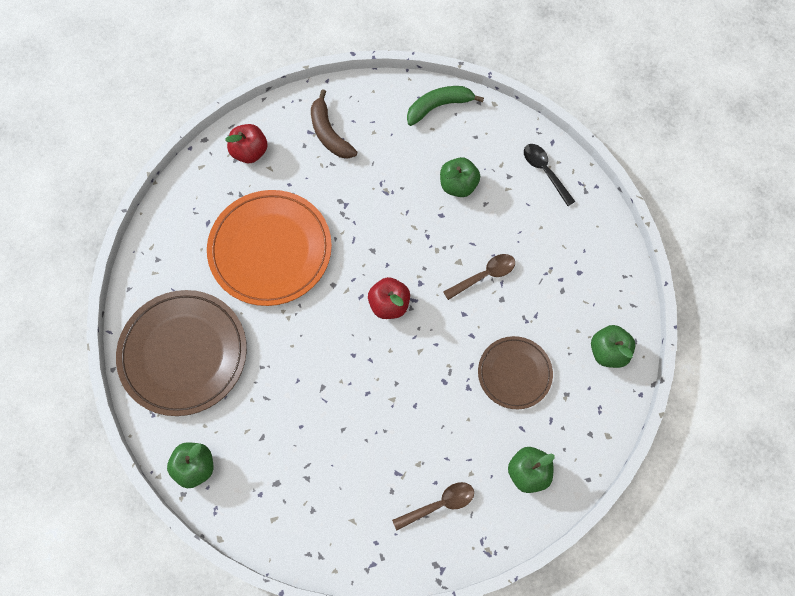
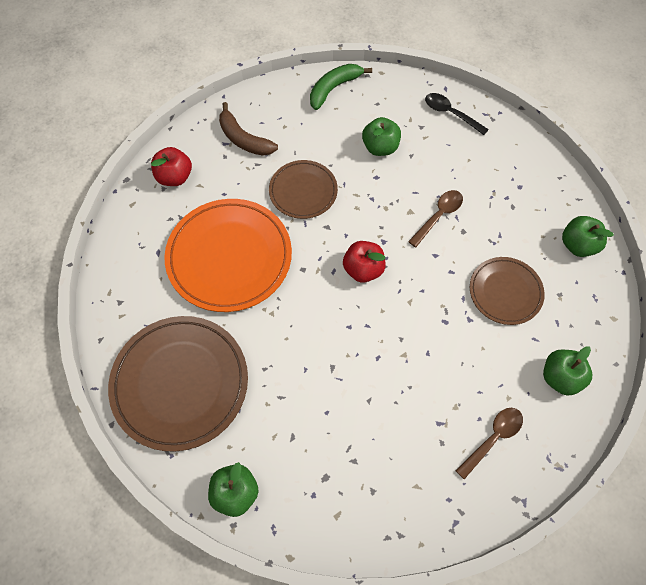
camera: 20 degrees left, 5 degrees down
none -> brown plate [269,160,338,219]

